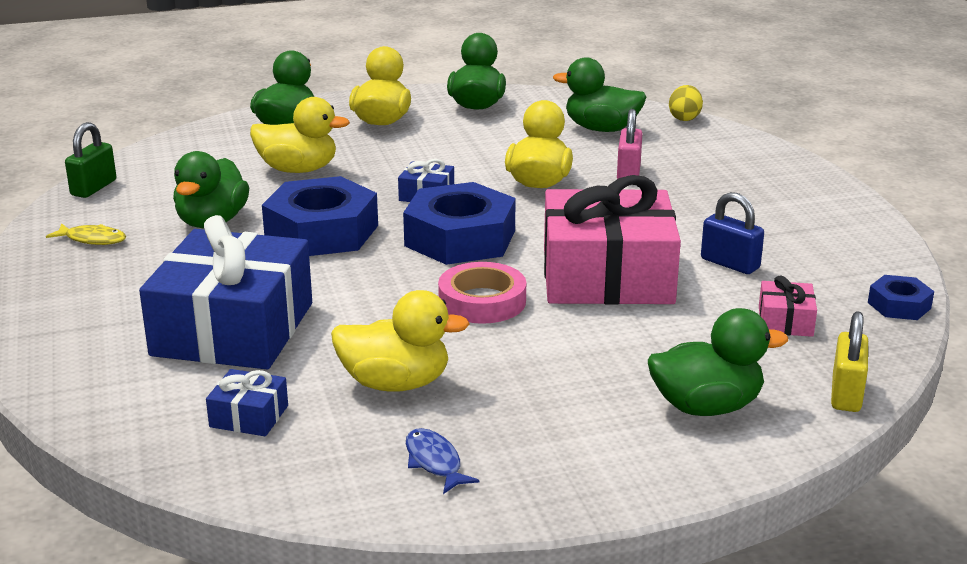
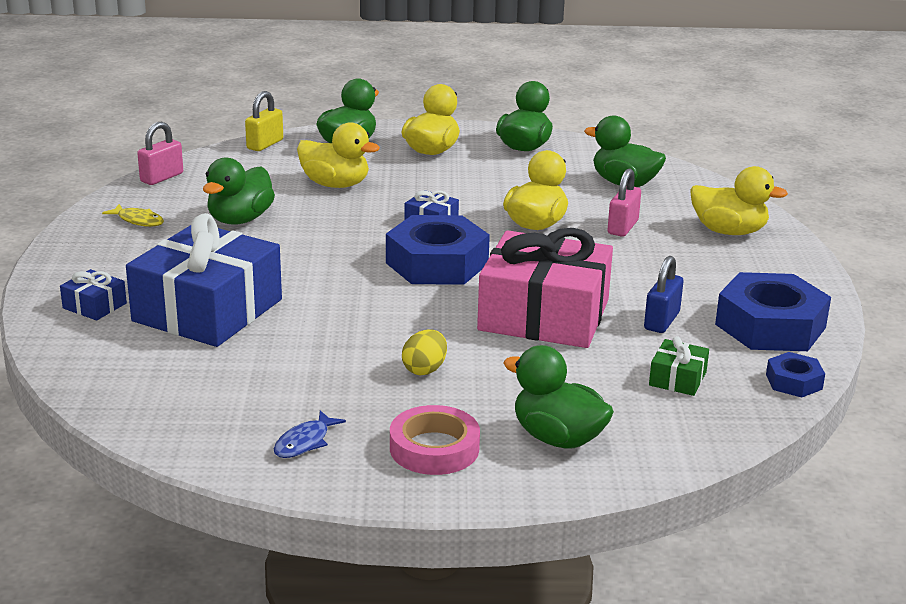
camera: 15 degrees right, 0 degrees up
green padlock [65,122,117,198] -> pink padlock [137,121,183,185]
blue gift [206,369,288,436] -> blue gift moved to [60,269,127,321]
blue nut [262,176,378,256] -> blue nut moved to [715,272,831,351]
yellow duck [331,290,470,392] -> yellow duck moved to [690,166,788,235]
blue fish [406,428,480,494] -> blue fish turned 135 degrees counterclockwise [274,410,346,458]
pink tape [438,262,526,324] -> pink tape moved to [390,405,480,475]
green duck [648,308,788,416] -> green duck turned 150 degrees counterclockwise [503,345,614,449]
yellow egg [669,85,703,121] -> yellow egg moved to [402,330,447,375]
blue padlock [701,192,764,274] -> blue padlock turned 60 degrees clockwise [644,256,684,333]
pink gift [759,275,817,337] -> green gift [649,336,709,396]
yellow padlock [831,311,868,412] -> yellow padlock moved to [245,91,283,151]

